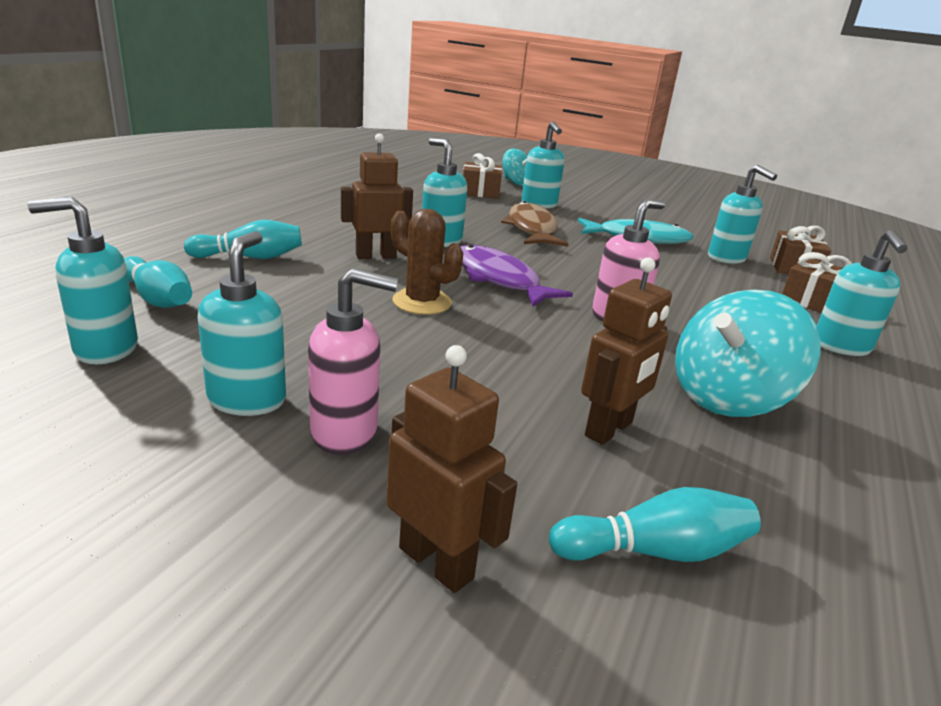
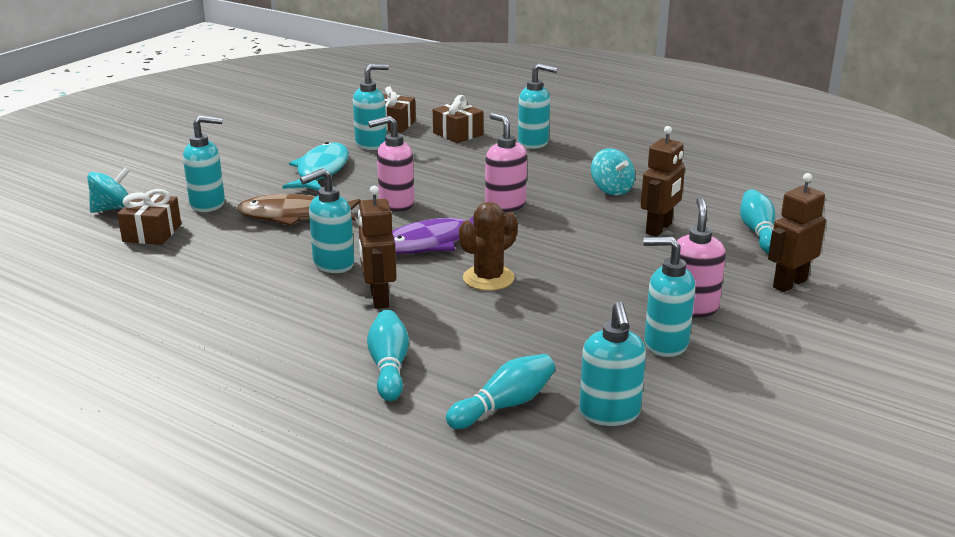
camera: 80 degrees left, 0 degrees up
brown robot [581,257,672,445] -> brown robot turned 75 degrees clockwise [641,126,685,237]
turquoise spinning top [675,290,821,417] -> turquoise spinning top [591,148,635,196], size x0.60
none -> pink soap dispenser [368,116,414,212]

